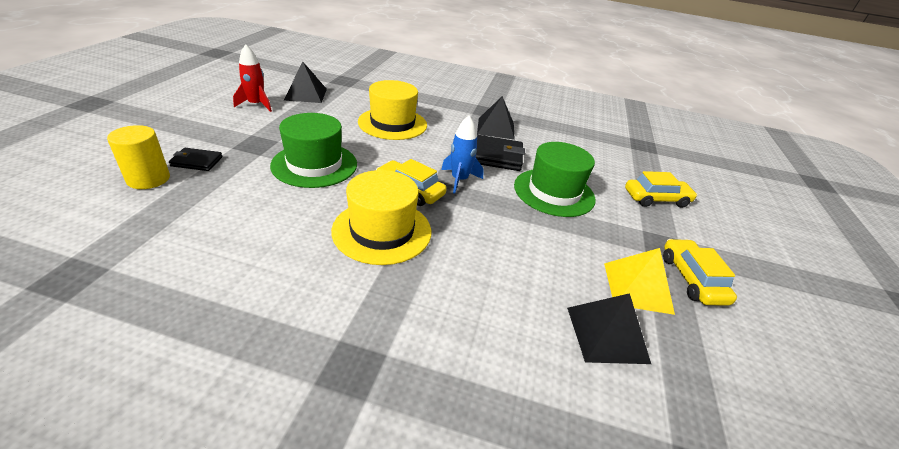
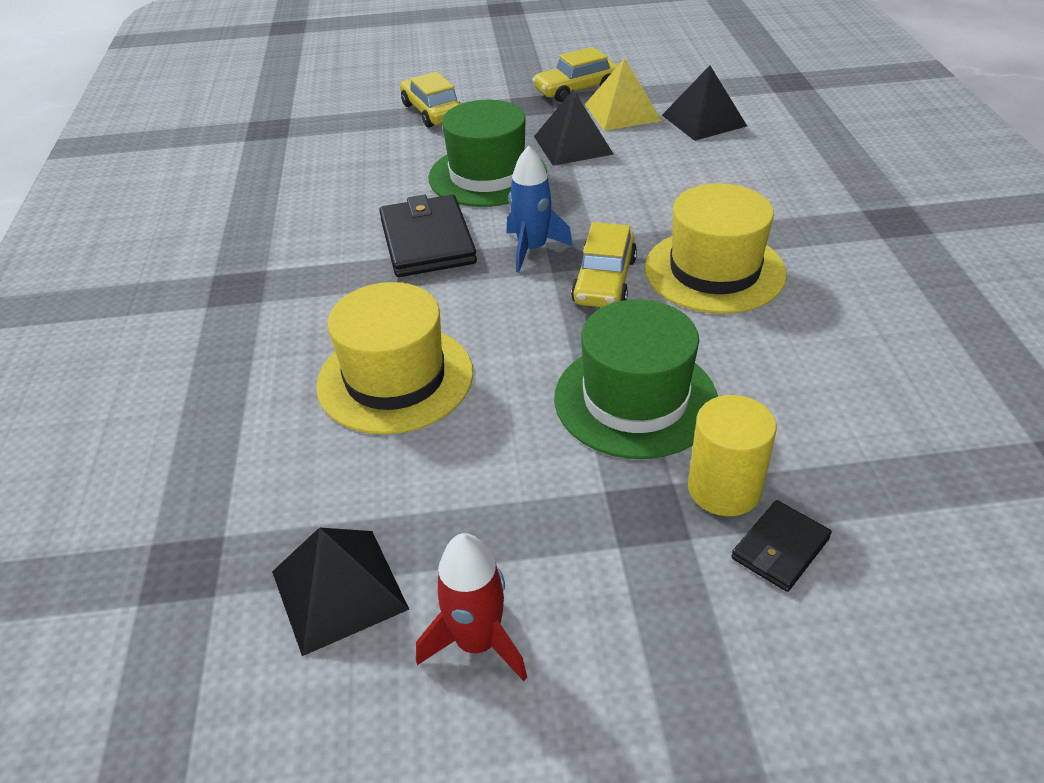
camera: 105 degrees left, 5 degrees up
yellow cylinder [107,125,170,189] -> yellow cylinder moved to [688,395,777,516]
black wallet [169,148,222,171] -> black wallet turned 60 degrees clockwise [731,500,832,592]
black pyramid [477,96,515,140] -> black pyramid moved to [534,90,614,166]

